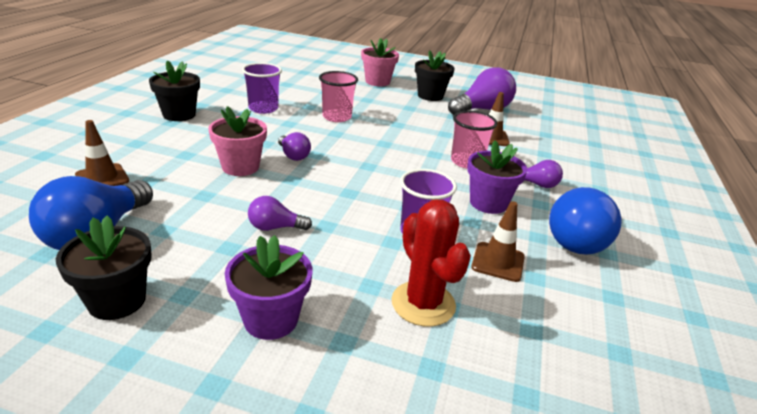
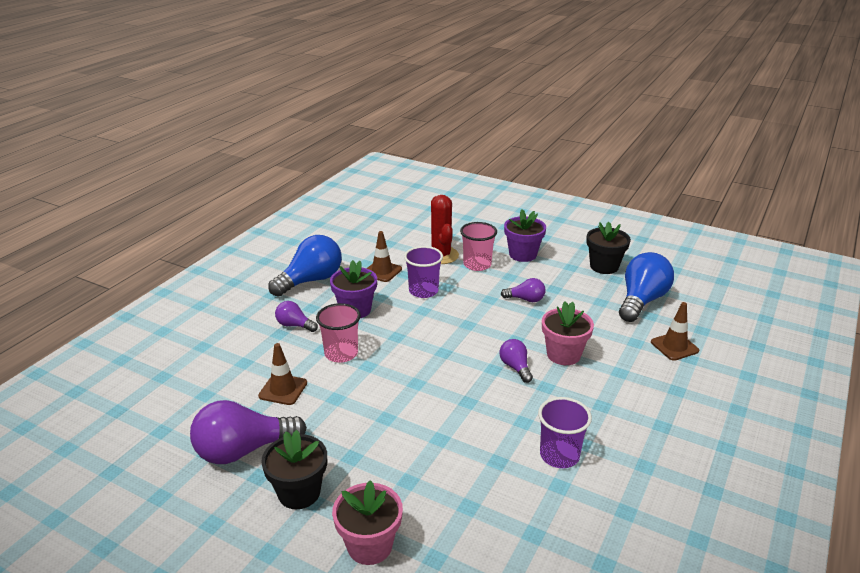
camera: 165 degrees left, 0 degrees up
black flower pot [149,60,200,121] -> none
pink cup [319,71,358,122] -> pink cup moved to [460,222,497,271]

